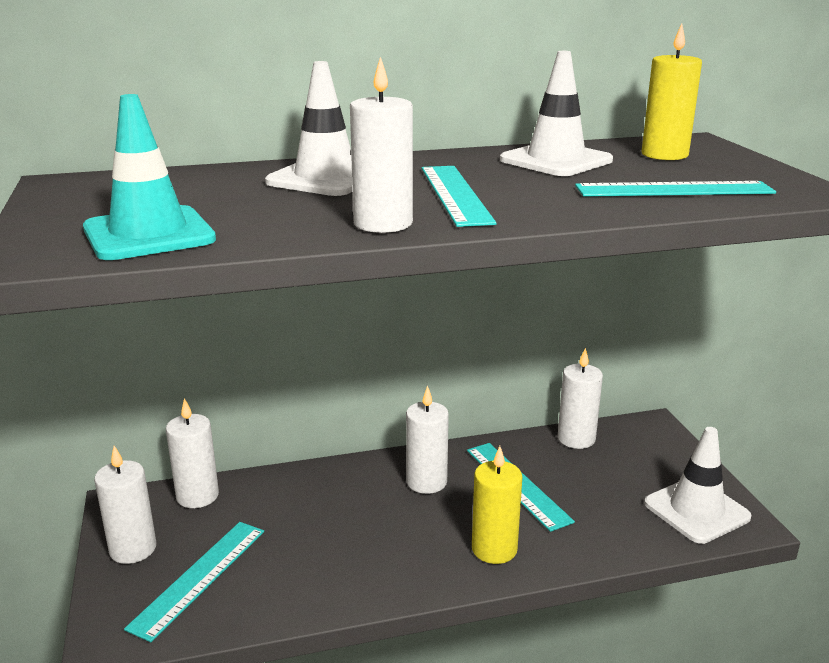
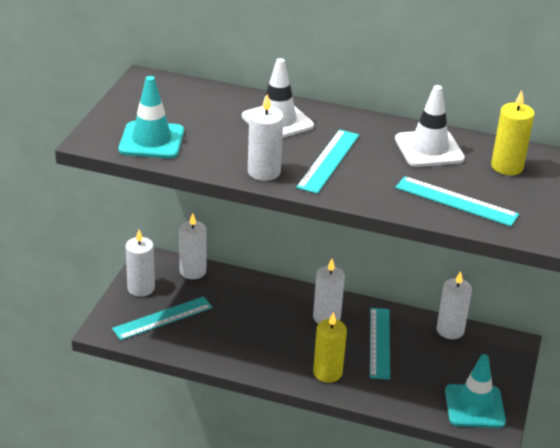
camera: 30 degrees right, 10 degrees up
white traffic cone [644,427,751,544] -> turquoise traffic cone [445,354,506,428]

